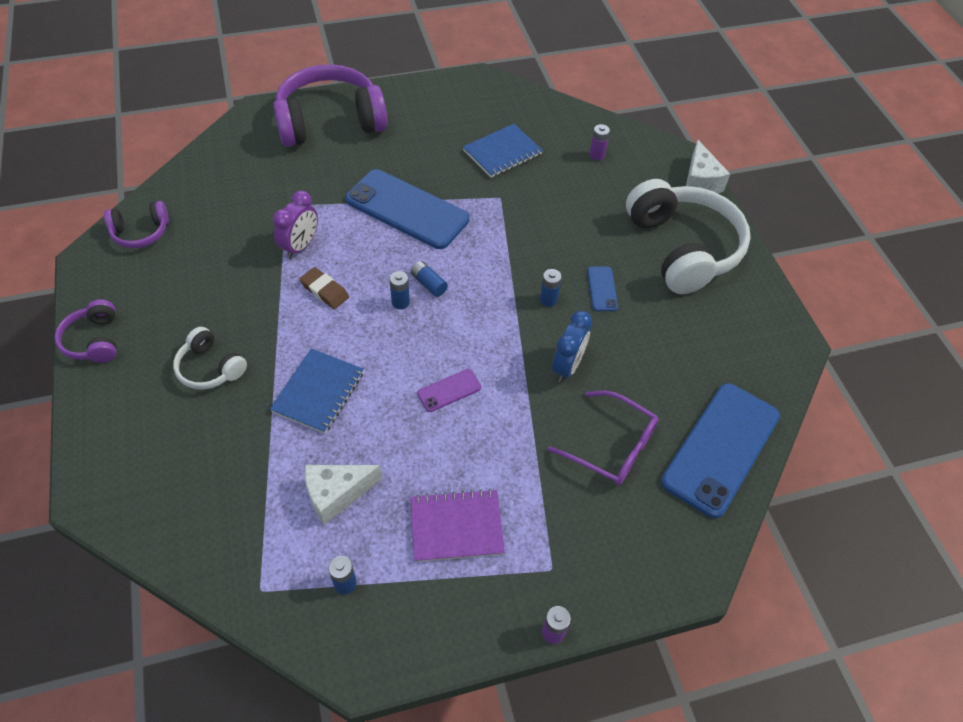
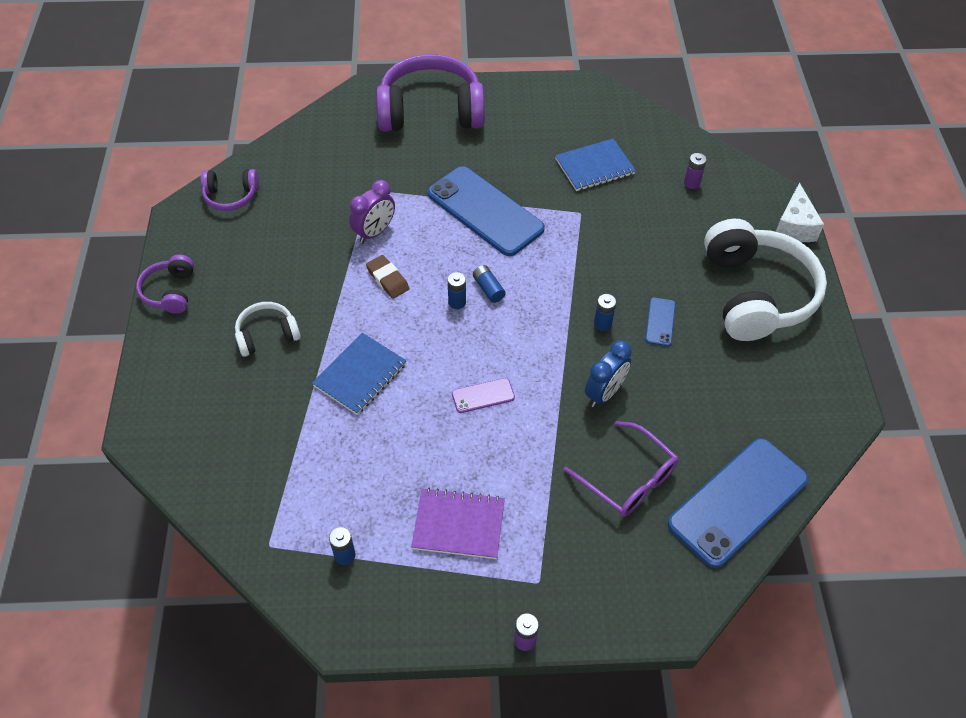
camera: 15 degrees right, 0 degrees up
white headphones [173,327,247,390] -> white headphones turned 105 degrees clockwise [235,302,301,357]
white cheese [305,465,382,525] -> none

